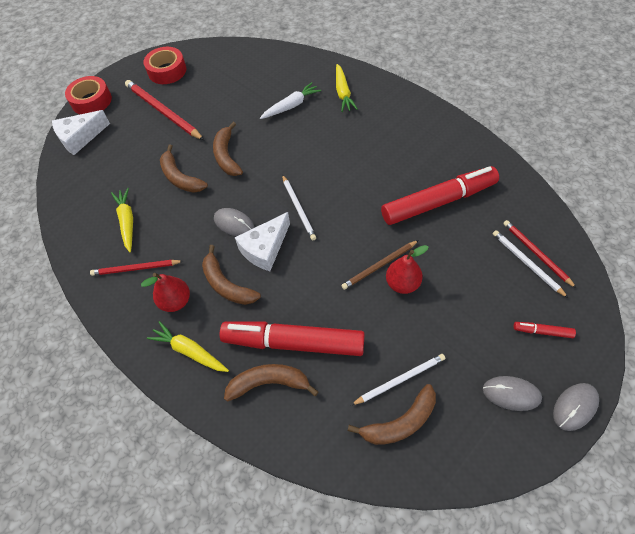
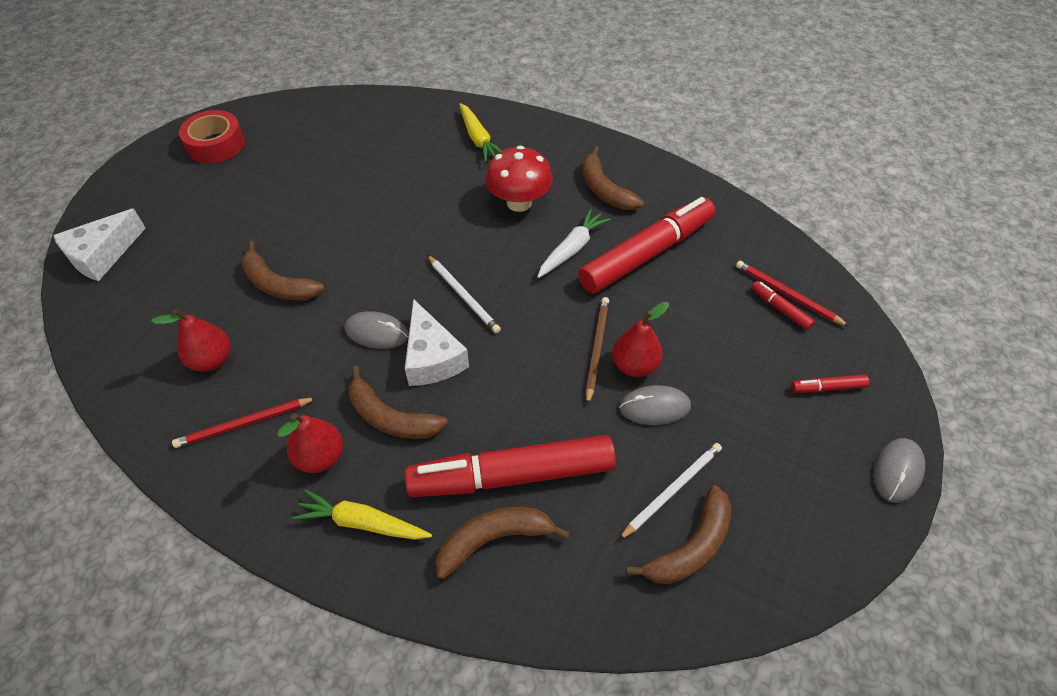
camera: 20 degrees left, 5 degrees down
red tape [65,76,112,114] -> none
yellow carrot [111,188,133,252] -> red pear [151,309,231,372]
red pencil [125,80,204,140] -> none
brown banana [213,122,243,176] -> brown banana moved to [582,146,644,210]
white cheese [235,212,290,271] -> white cheese turned 45 degrees counterclockwise [405,299,469,386]
white carrot [260,82,321,119] -> white carrot moved to [537,209,610,278]
brown pencil [341,240,419,290] -> brown pencil turned 150 degrees clockwise [586,297,609,405]
grey mouse [483,376,542,411] -> grey mouse moved to [619,385,691,425]
white pencil [493,230,568,298] -> red marker [751,281,815,330]
none -> red mushroom [485,146,553,212]

